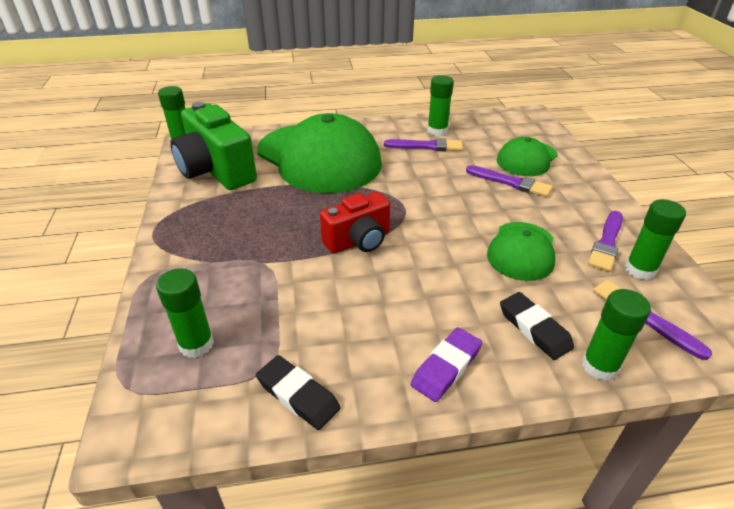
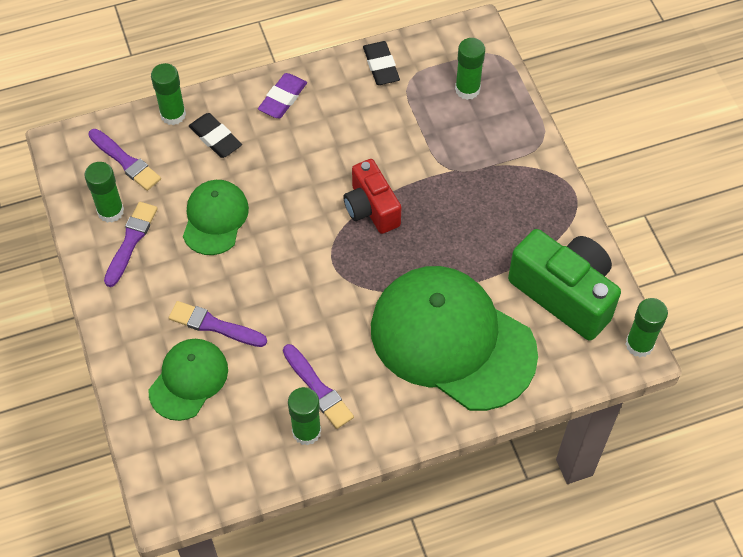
camera: 170 degrees right, 20 degrees up
black eraser [256,355,341,430] -> black eraser turned 45 degrees clockwise [363,41,400,85]
red camera [320,192,390,253] -> red camera turned 75 degrees counterclockwise [343,159,401,234]
purple brush [384,138,463,151] -> purple brush turned 120 degrees counterclockwise [283,344,354,429]

